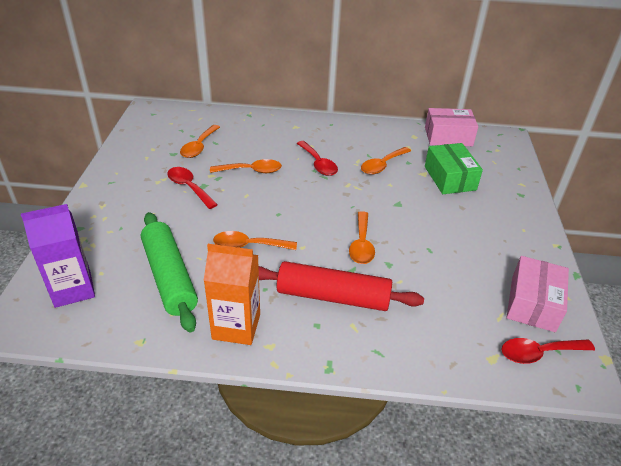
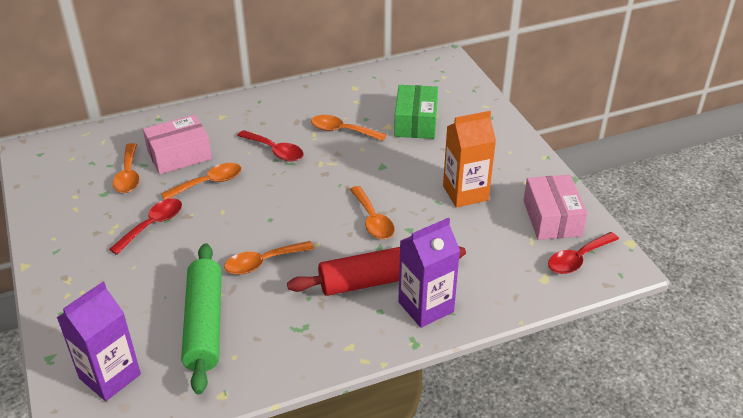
camera: 25 degrees left, 0 degrees up
green rolling pin [141,212,198,333] -> green rolling pin turned 45 degrees clockwise [181,243,222,394]
red spoon [167,167,218,209] -> red spoon turned 105 degrees clockwise [109,198,182,255]
orange carton [204,244,260,345] -> orange carton moved to [443,111,496,208]
orange spoon [361,147,411,175] -> orange spoon turned 90 degrees clockwise [311,115,387,141]
pink box [425,108,478,146] -> pink box moved to [143,115,212,174]
green box [425,143,483,194] -> green box turned 45 degrees clockwise [394,85,438,139]
none -> purple carton [398,218,460,328]

